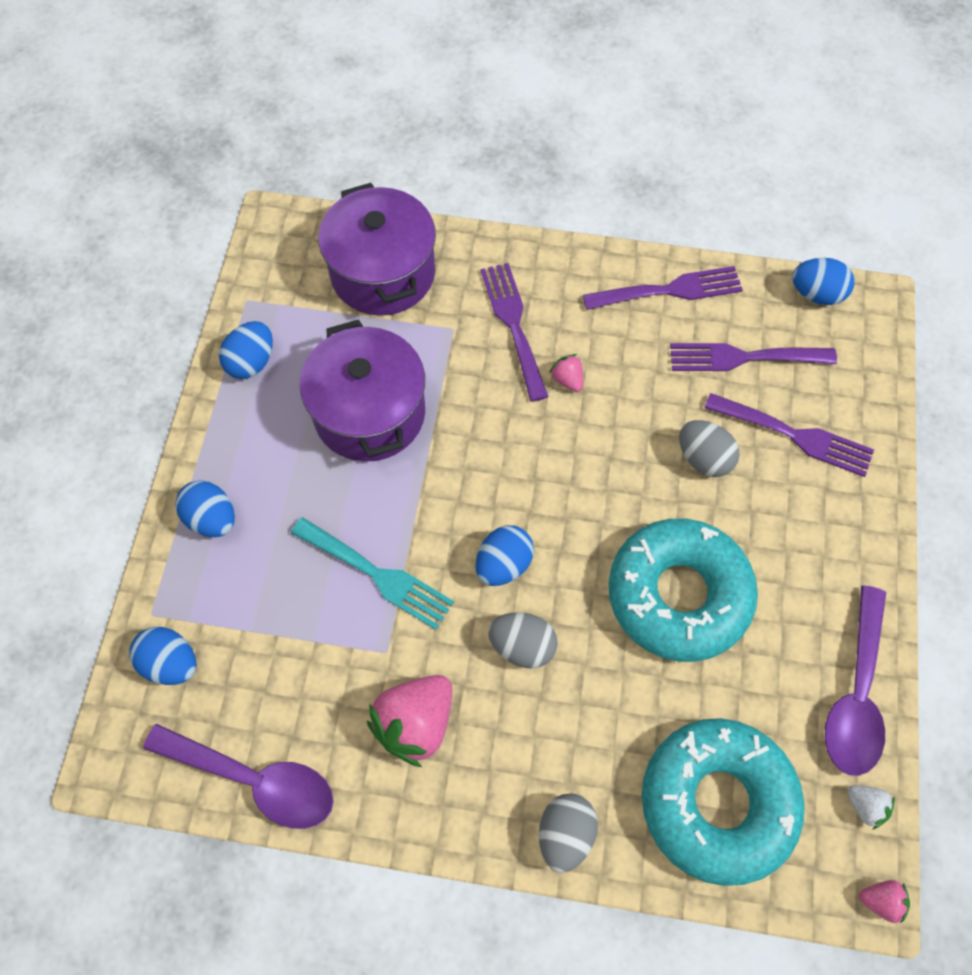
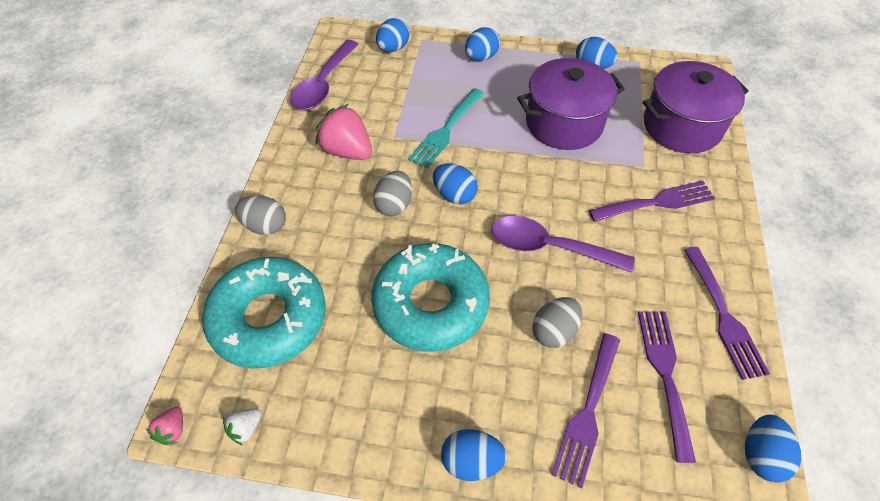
camera: 90 degrees right, 10 degrees down
pink strawberry [549,354,583,392] -> none
purple spoon [825,585,886,776] -> purple spoon moved to [492,216,634,273]
none -> blue egg [441,429,507,481]

